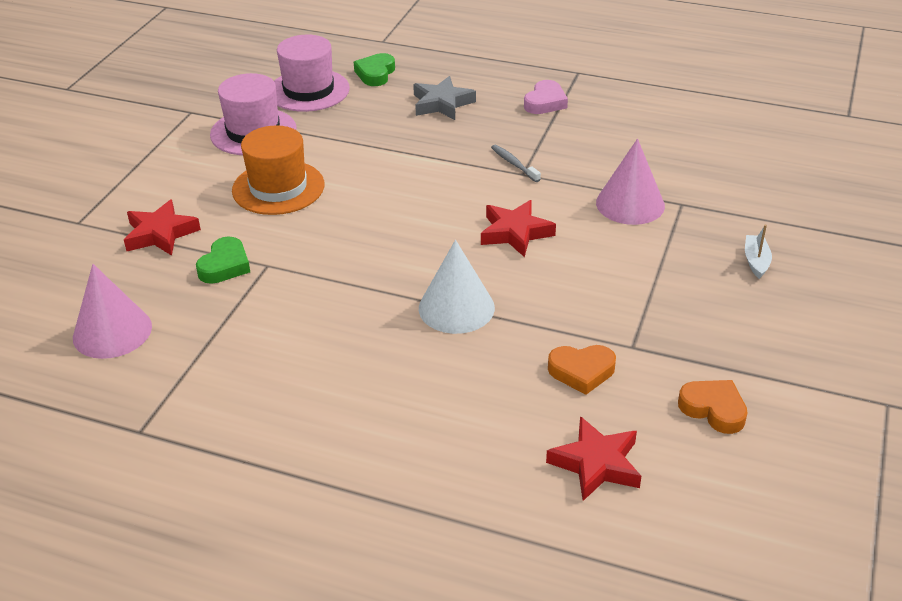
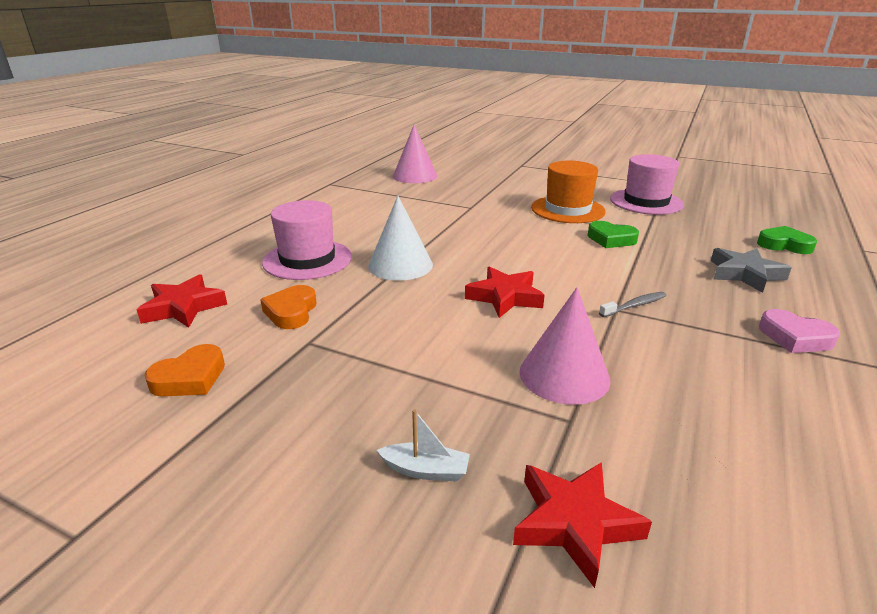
camera: 95 degrees right, 10 degrees down
red star [124,199,201,256] -> red star moved to [513,462,652,588]
green heart [196,236,250,284] -> green heart moved to [588,221,639,248]
pink hat [274,35,350,112] -> pink hat moved to [262,200,352,280]

